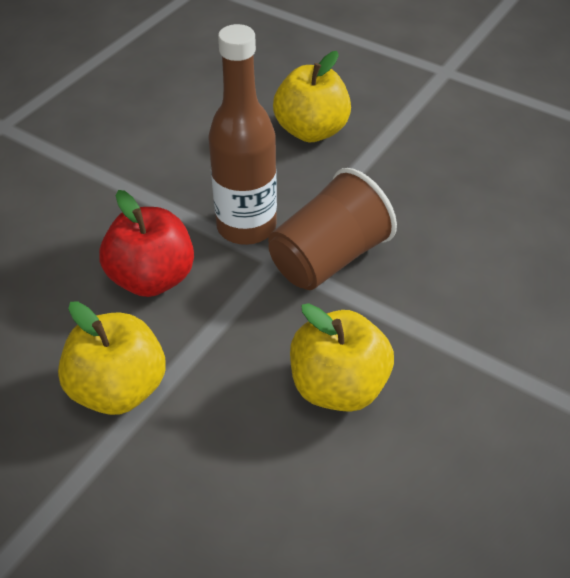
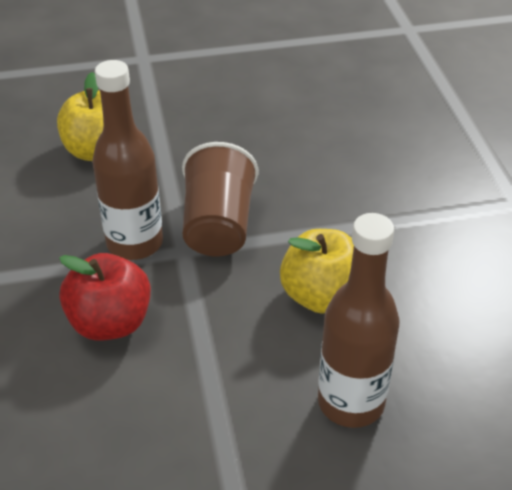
camera: 45 degrees left, 5 degrees down
yellow apple [58,301,166,415] -> none
none -> brown bottle [318,213,399,428]

